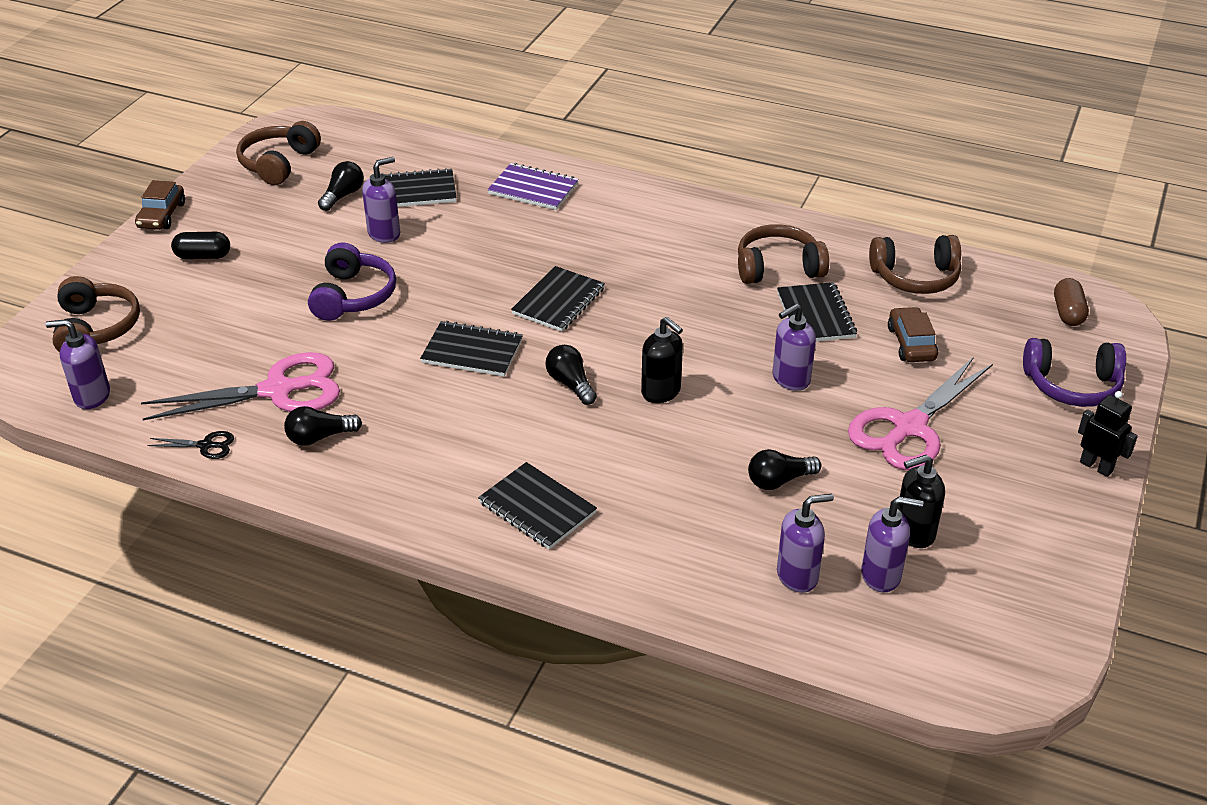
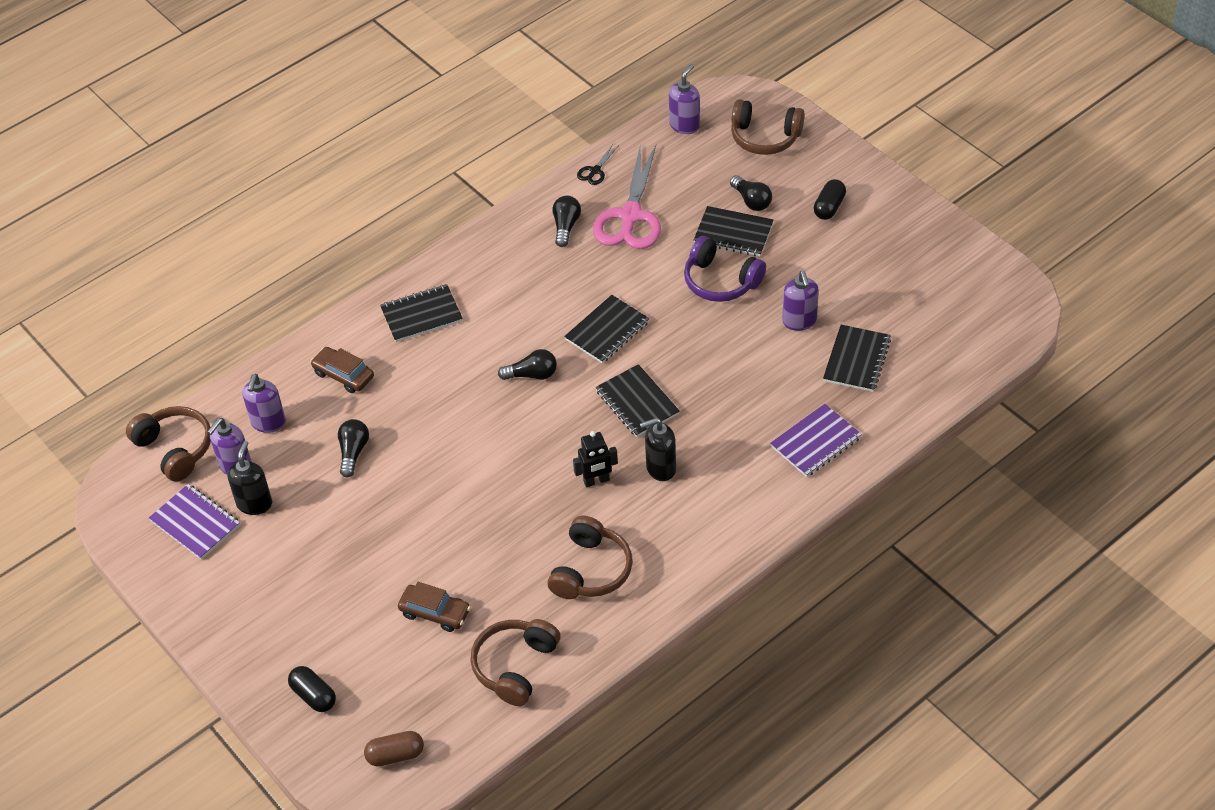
camera: 120 degrees right, 10 degrees up
brown car [135,180,185,230] -> brown car moved to [311,347,374,393]
brown headphones [236,121,321,185] -> brown headphones moved to [126,406,211,482]
black light bulb [318,161,364,211] -> black light bulb moved to [730,175,772,211]
black soap dispenser [641,317,683,403] -> black soap dispenser moved to [640,418,676,481]
purple soap dispenser [773,304,816,391] -> none
black notebook [777,282,857,341] -> black notebook moved to [694,206,774,256]
pink scissors [848,357,993,470] -> none
purple headphones [1023,338,1126,407] -> black capsule [288,666,336,712]
brown capsule [1054,278,1089,326] -> brown capsule turned 45 degrees counterclockwise [364,731,424,766]
black robot [1078,391,1138,477] -> black robot moved to [573,431,618,487]
none -> purple notebook [149,484,240,560]

